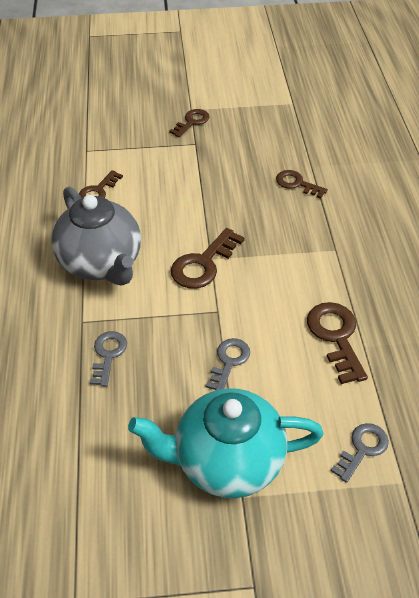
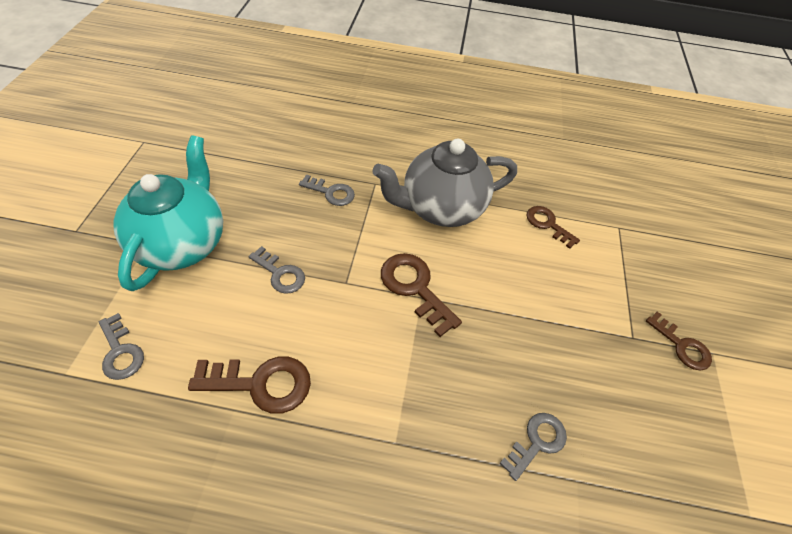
camera: 100 degrees right, 5 degrees up
brown key [276,170,328,199] -> grey key [500,413,567,481]

